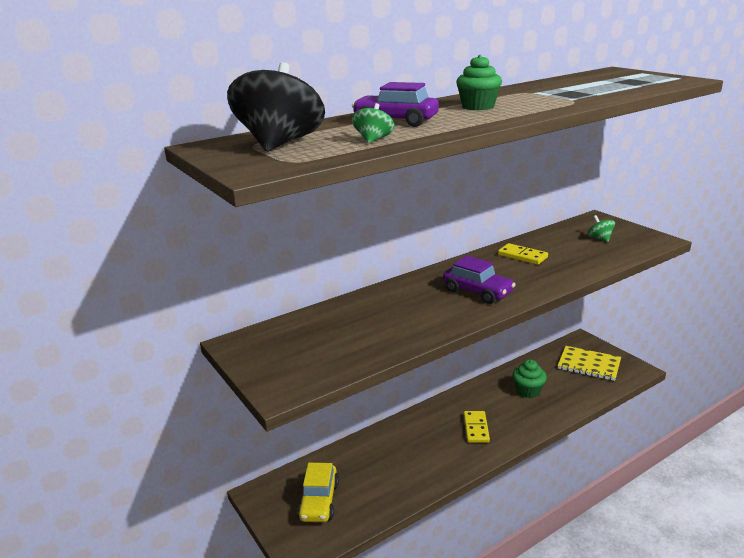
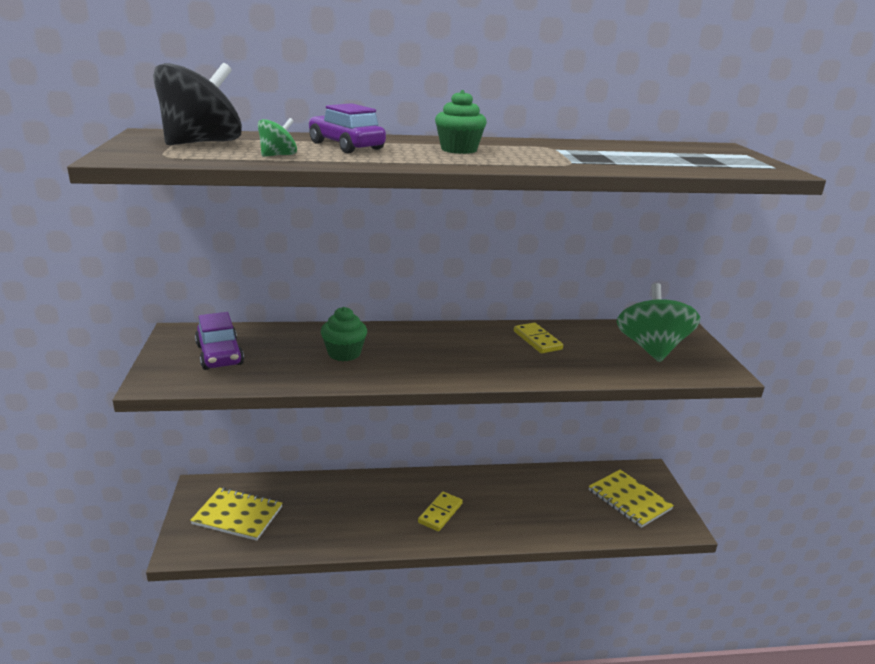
camera: 25 degrees right, 0 degrees up
yellow car [297,463,339,522] -> yellow notebook [190,488,282,541]
purple car [443,256,516,304] -> purple car moved to [195,312,244,370]
green cupcake [512,360,547,398] -> green cupcake moved to [321,307,367,361]
green spinning top [588,215,615,242] -> green spinning top [617,283,700,362], size x2.21

